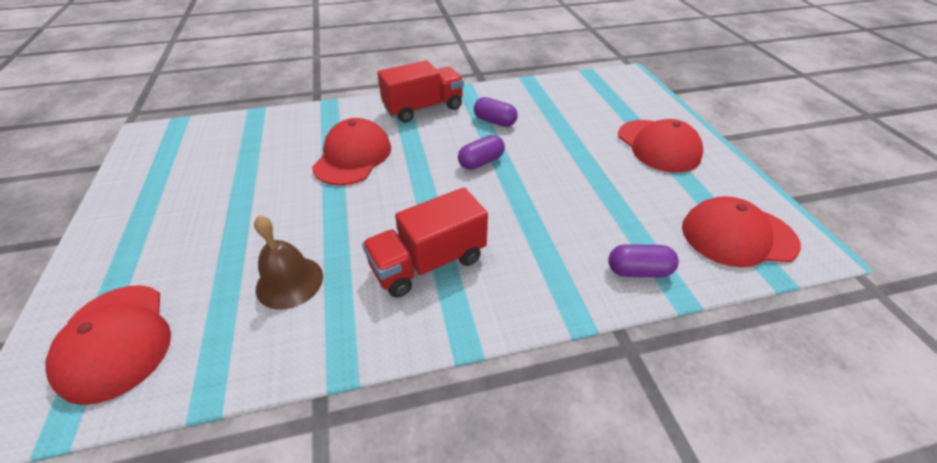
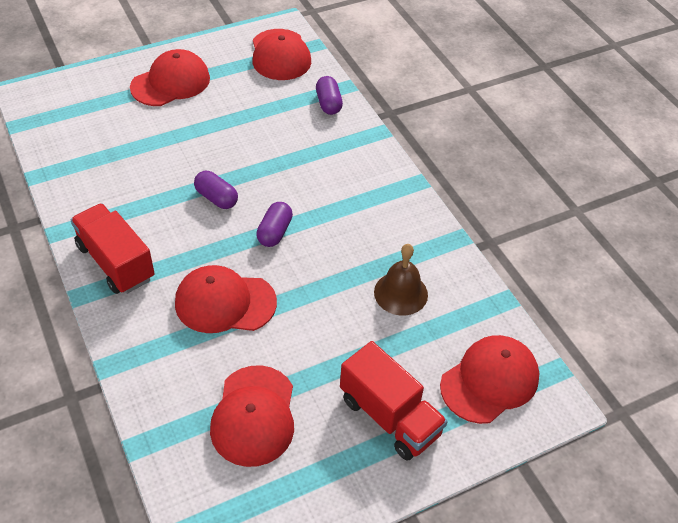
camera: 105 degrees left, 5 degrees up
red truck [362,187,488,298] -> red truck moved to [340,341,448,460]
purple capsule [474,97,518,127] -> purple capsule moved to [256,202,293,247]
none -> red cap [210,365,294,467]

